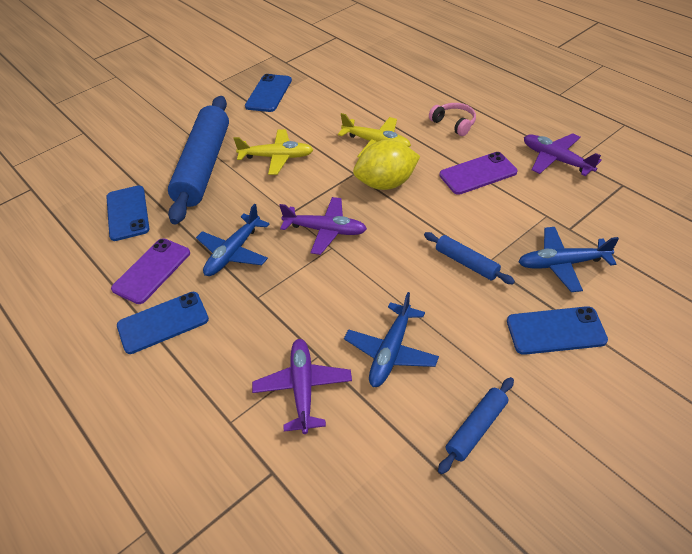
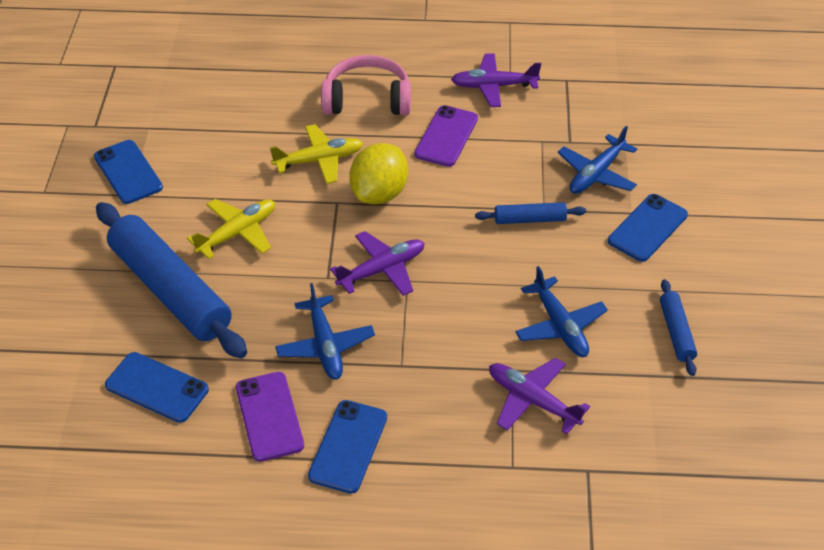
camera: 50 degrees left, 0 degrees up
pink headphones [429,103,476,136] -> pink headphones [321,55,411,115], size x1.73

